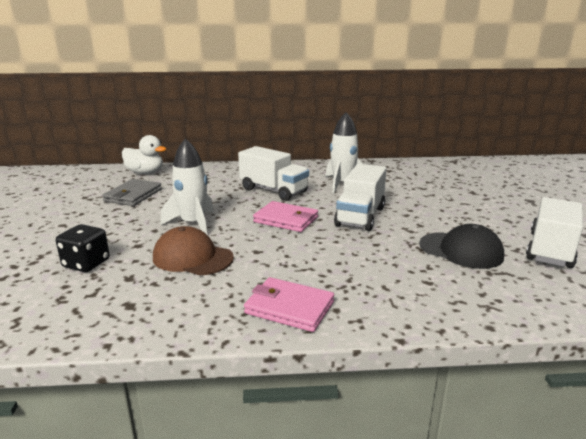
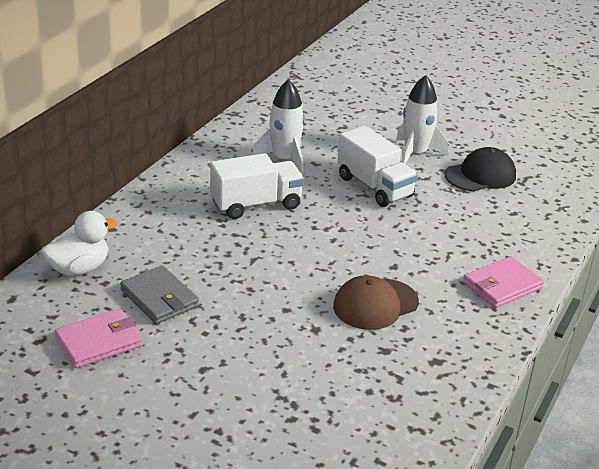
camera: 60 degrees left, 10 degrees up
black dice [56,224,110,272] -> none
white rocket [161,138,214,234] -> white rocket moved to [396,75,448,164]
pink wallet [253,201,318,232] -> pink wallet moved to [54,309,143,368]
white truck [526,197,583,268] -> none

